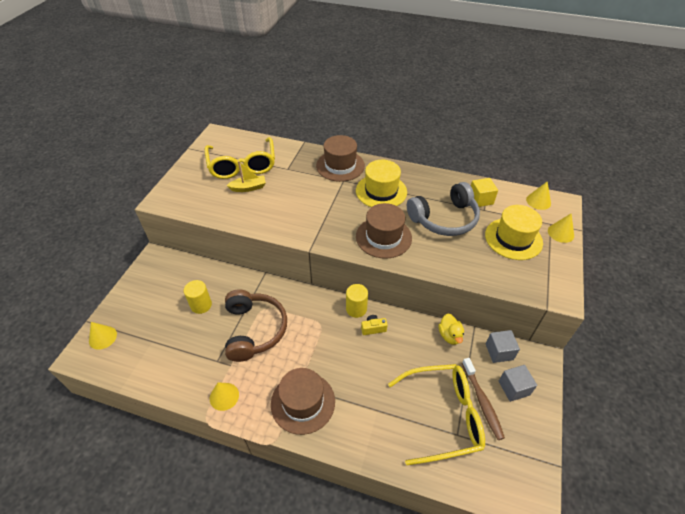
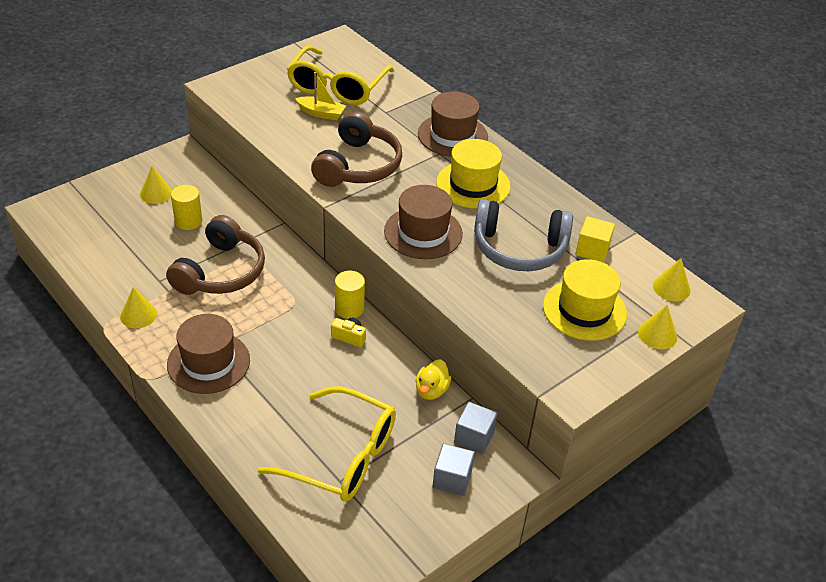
camera: 30 degrees right, 5 degrees down
yellow cone [89,322,117,350] -> yellow cone moved to [140,166,172,204]
brown toothbrush [462,358,505,440] -> none
none -> brown headphones [311,111,402,187]

